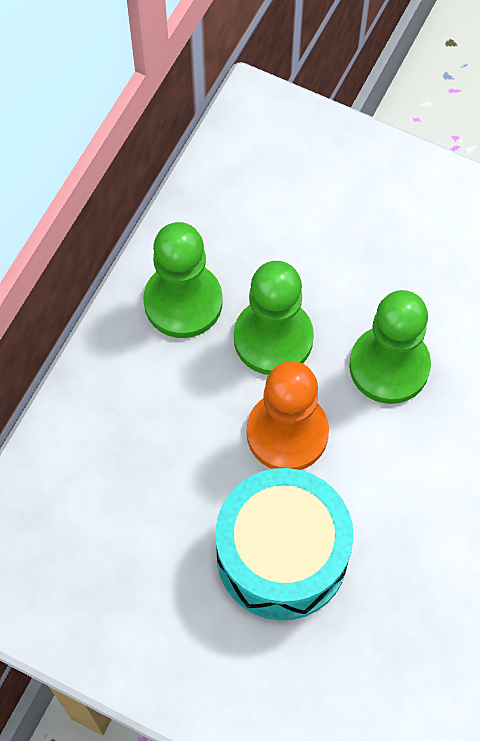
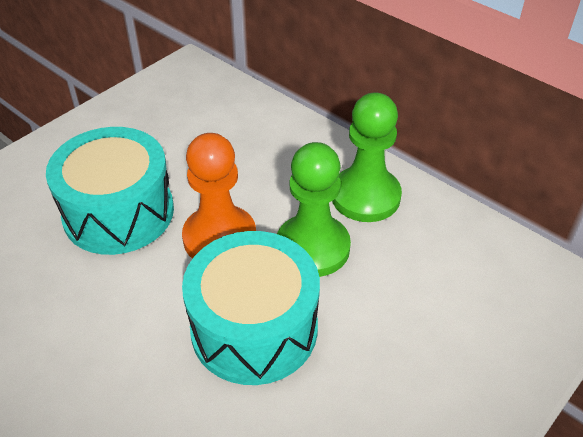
camera: 105 degrees right, 20 degrees down
green pawn [349,290,431,404] -> turquoise drum [182,231,320,385]

